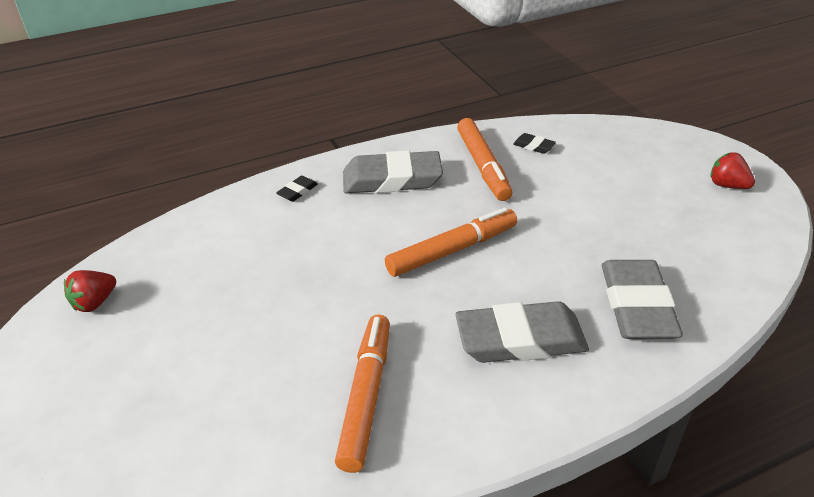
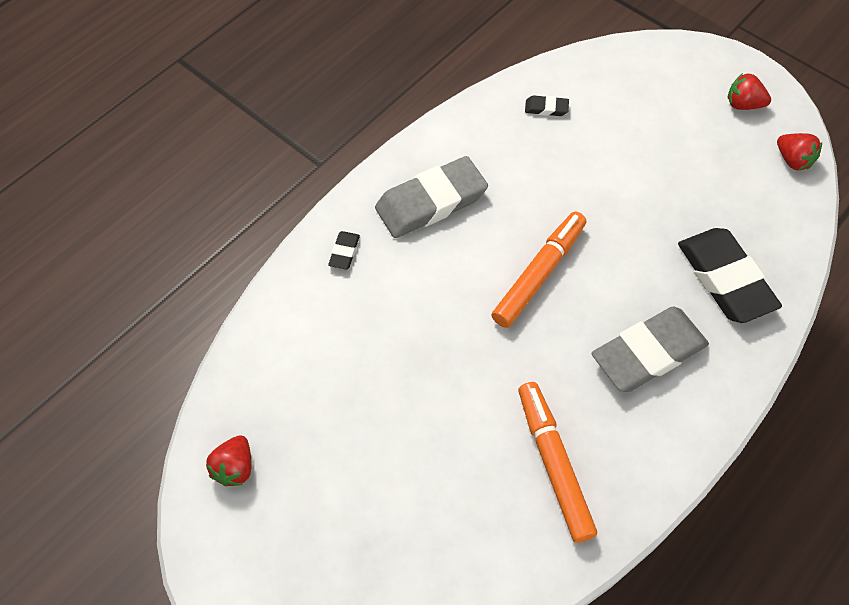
camera: 25 degrees left, 20 degrees up
orange marker [457,118,512,201] -> none
grey eraser [602,260,683,339] -> black eraser [678,228,782,323]
none -> red strawberry [777,133,822,170]

